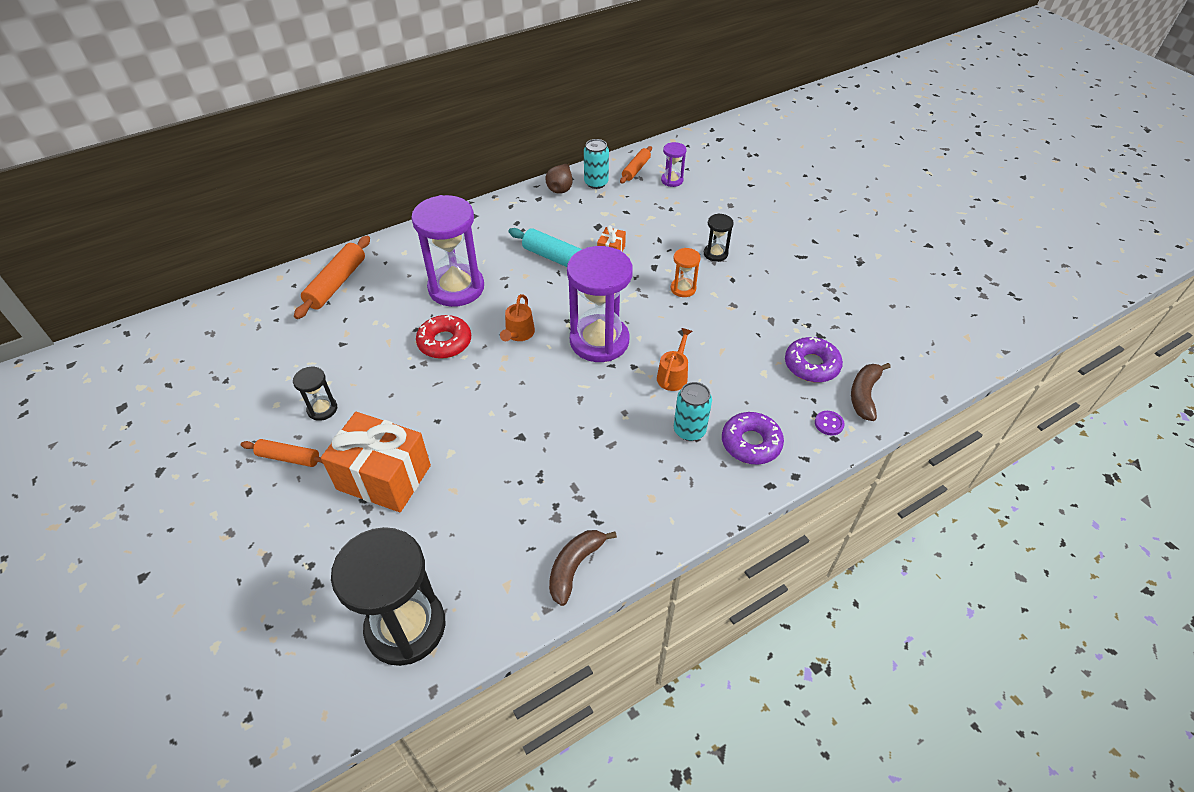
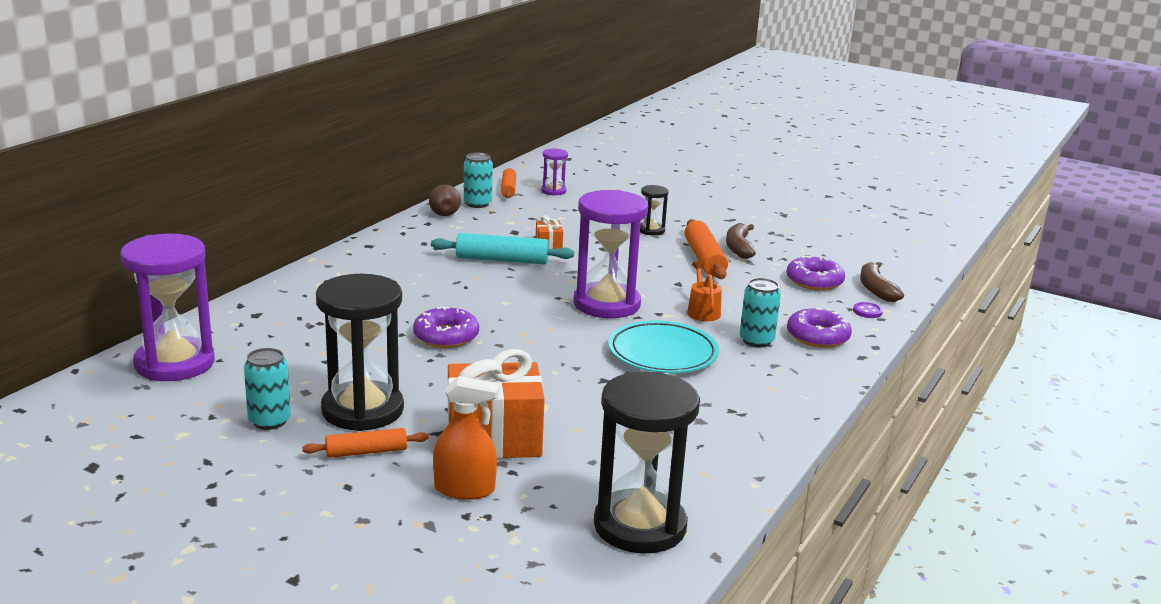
camera: 30 degrees left, 25 degrees down
black hourglass [293,367,337,421] -> black hourglass [316,274,404,431], size x2.18
orange rolling pin [294,236,370,319] -> orange rolling pin moved to [685,219,728,279]
purple hourglass [411,195,484,307] -> purple hourglass moved to [120,234,215,381]
red donut [416,315,471,359] -> purple donut [413,307,479,348]
orange watering can [500,294,535,341] -> none
brown banana [549,530,617,606] -> brown banana moved to [726,223,756,259]
orange hourglass [671,248,701,297] -> none
none -> turquoise can [244,348,291,430]
none -> orange spray bottle [433,376,500,500]
none -> turquoise plate [608,320,719,373]

